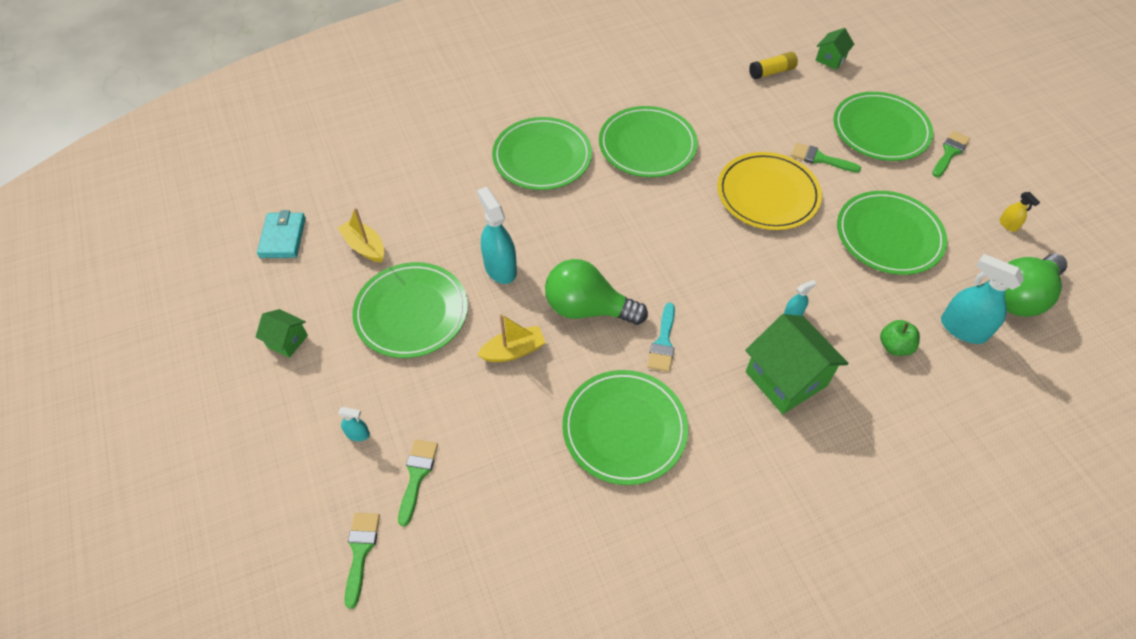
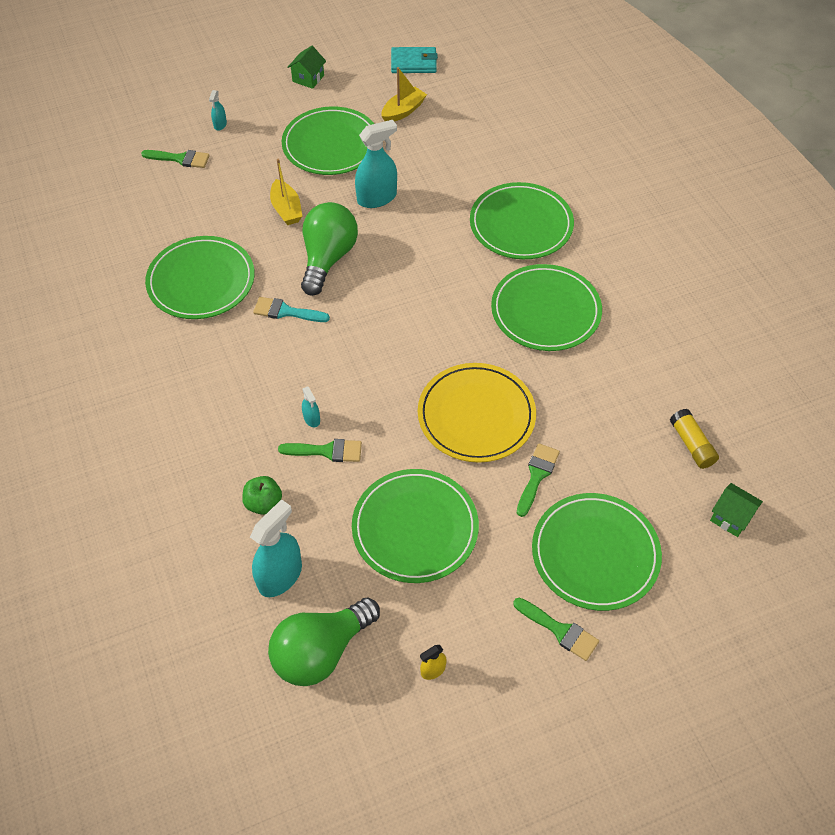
camera: 90 degrees right, 0 degrees up
green brush [345,513,380,609] -> green brush moved to [278,439,362,462]
green house [745,314,849,414] -> none
green light bulb [1005,254,1067,317] -> green light bulb turned 90 degrees counterclockwise [268,597,380,686]

